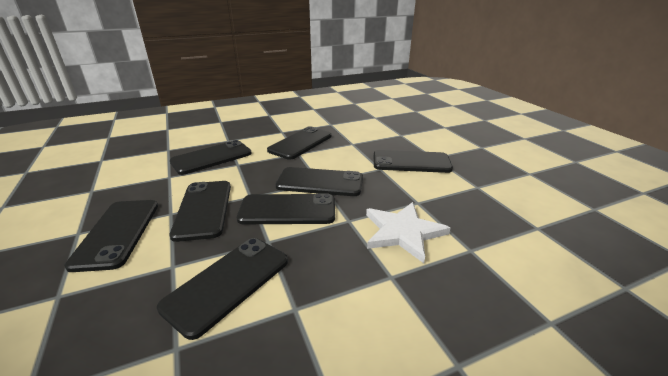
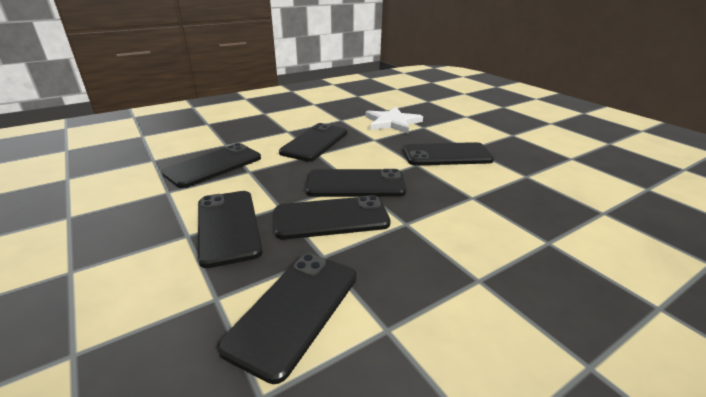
camera: 10 degrees left, 0 degrees up
black phone [64,200,158,272] -> none
white star [366,202,450,263] -> white star moved to [365,107,423,133]

